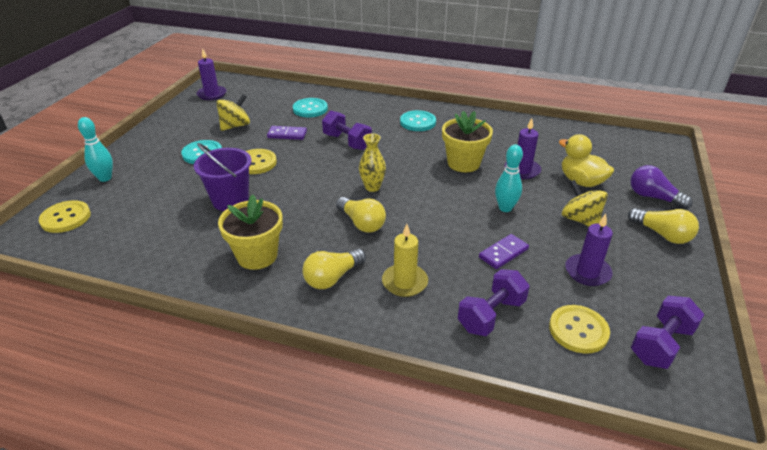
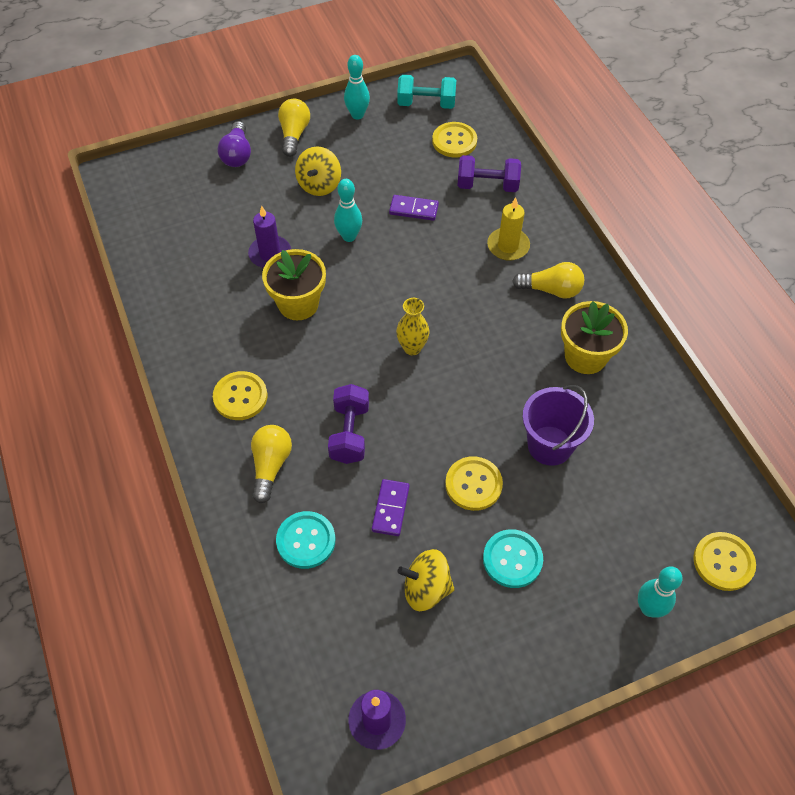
camera: 130 degrees left, 20 degrees up
purple domino [267,126,307,140] -> purple domino turned 45 degrees clockwise [372,479,410,536]
yellow light bulb [336,197,386,233] -> yellow light bulb moved to [251,425,292,503]
turquoise button [400,110,436,131] -> yellow button [213,371,267,420]
yellow duck [559,134,614,187] -> none
purple candle [565,214,613,286] -> none
purple dumbbell [631,296,705,369] -> turquoise dumbbell [397,75,456,109]
none -> turquoise bowling pin [344,55,370,120]

